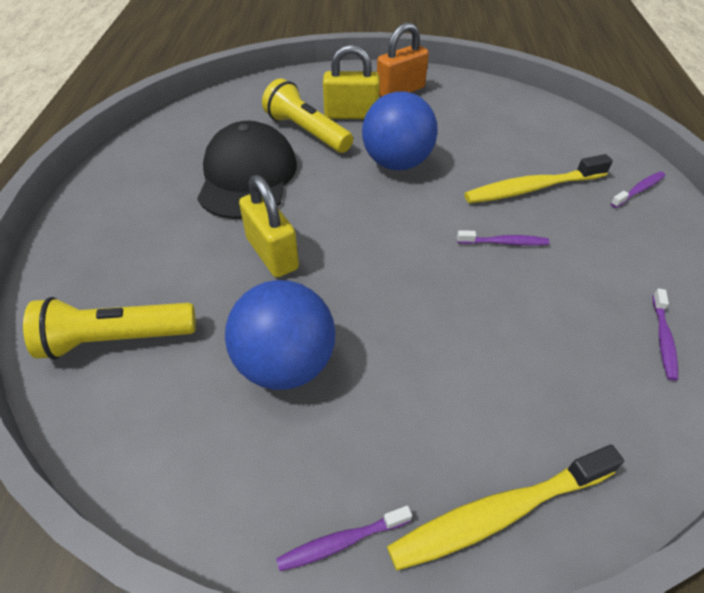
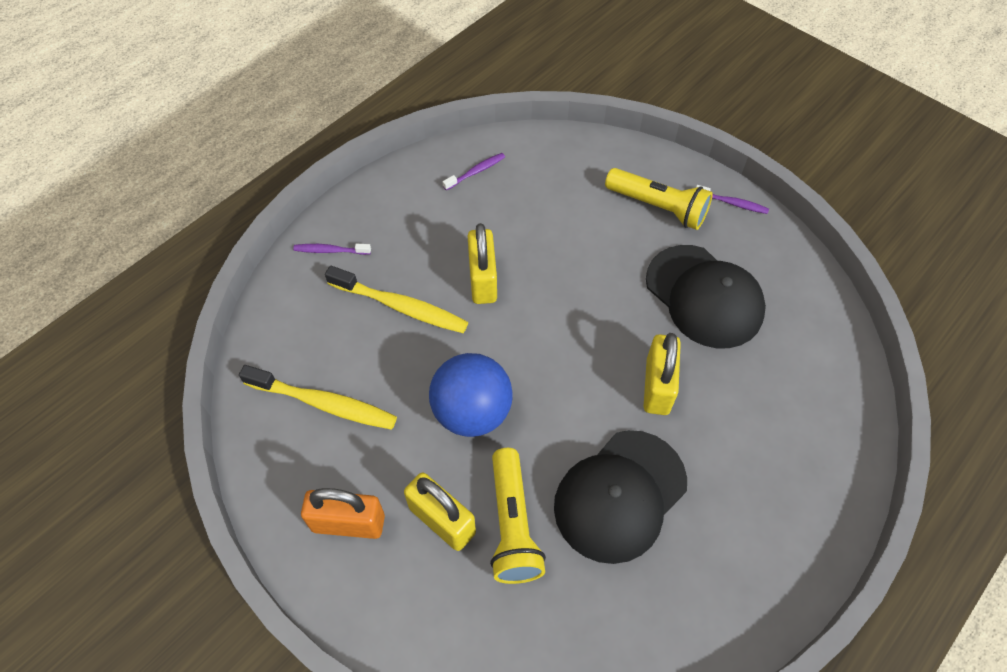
camera: 140 degrees left, 10 degrees up
yellow flashlight [23,297,196,360] -> yellow flashlight moved to [605,168,713,230]
blue ball [225,280,336,390] -> black cap [646,245,766,348]
yellow toothbrush [387,445,624,571] -> yellow toothbrush moved to [239,365,397,430]
purple toothbrush [457,230,549,246] -> yellow padlock [468,223,497,304]

